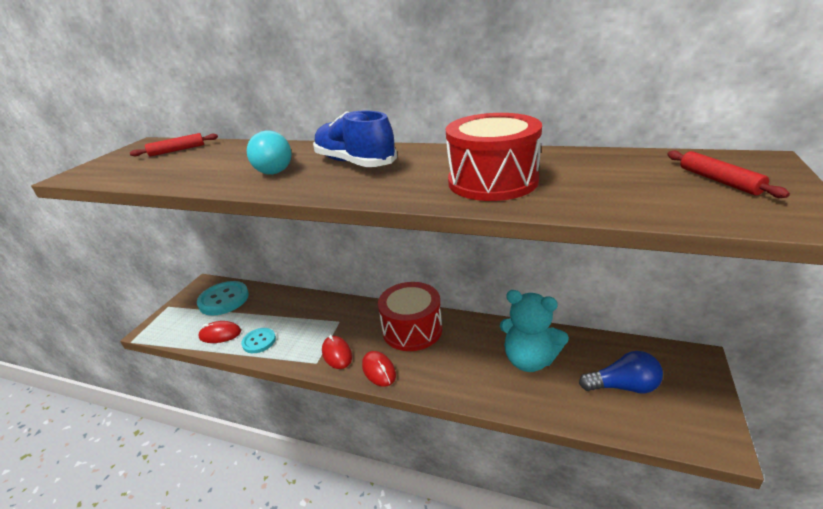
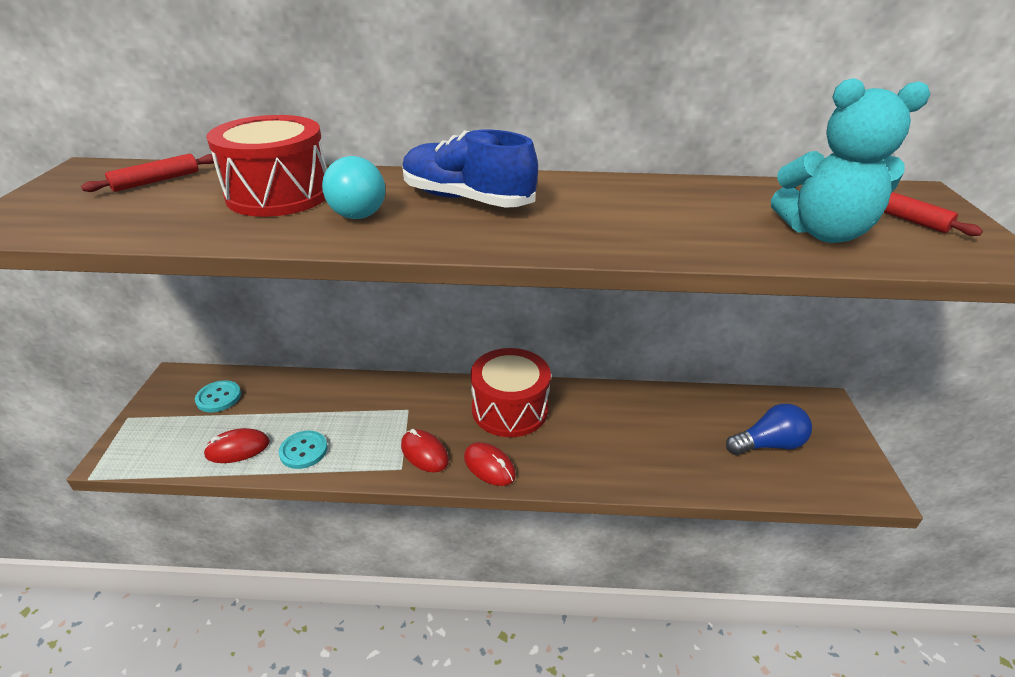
camera: 20 degrees left, 5 degrees up
turquoise button [197,281,249,316] -> turquoise button [195,380,241,412], size x0.59
red drum [446,113,542,201] -> red drum moved to [206,115,327,217]
turquoise teddy bear [500,290,569,372] -> turquoise teddy bear moved to [771,78,930,243]

